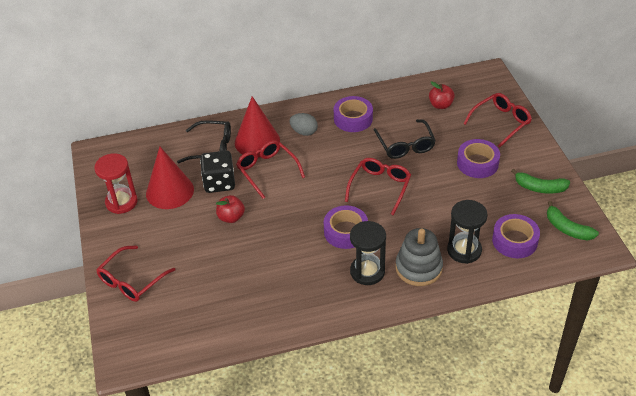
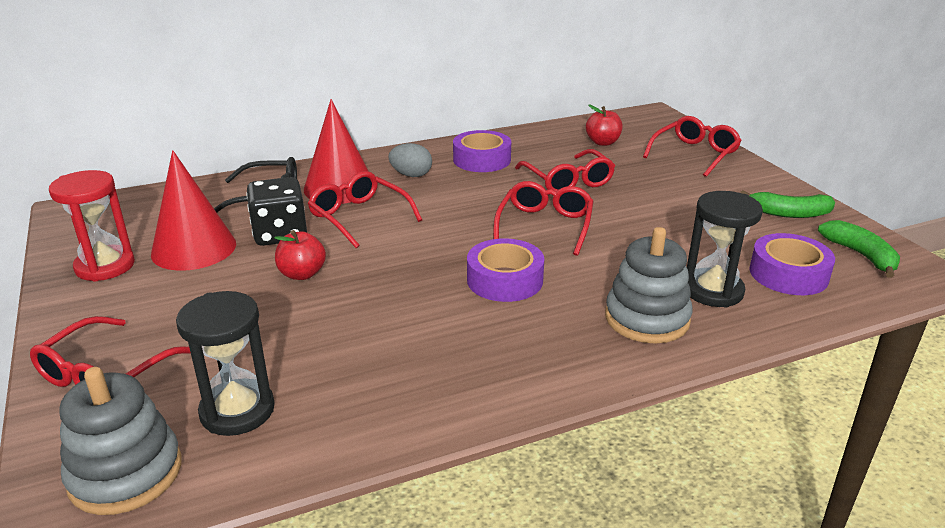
camera: 10 degrees left, 15 degrees down
black hourglass [350,221,386,285] -> black hourglass moved to [176,291,275,436]
black glasses [373,119,436,159] -> red glasses [515,149,615,191]
purple tape [457,139,500,178] -> none
green banana [547,201,599,241] -> green banana turned 150 degrees counterclockwise [818,220,900,278]
none -> grey stacking toy [60,367,182,515]

